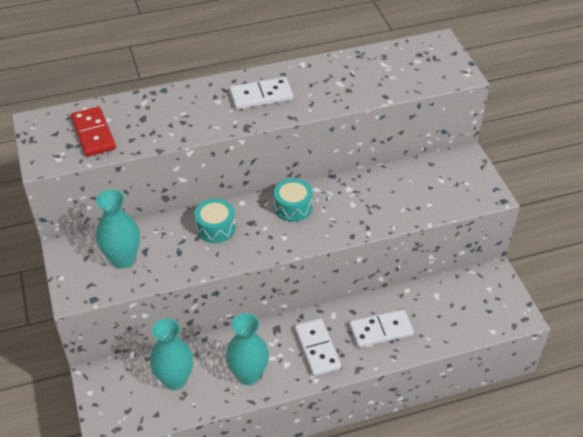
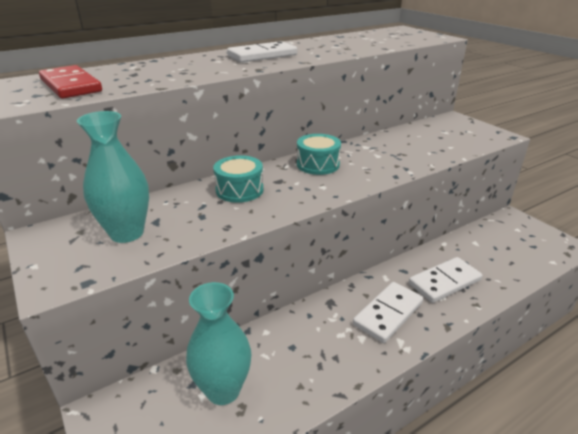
camera: 15 degrees left, 15 degrees down
turquoise vase [226,313,269,385] -> none
white domino [294,318,341,376] -> white domino turned 75 degrees clockwise [353,282,423,343]

